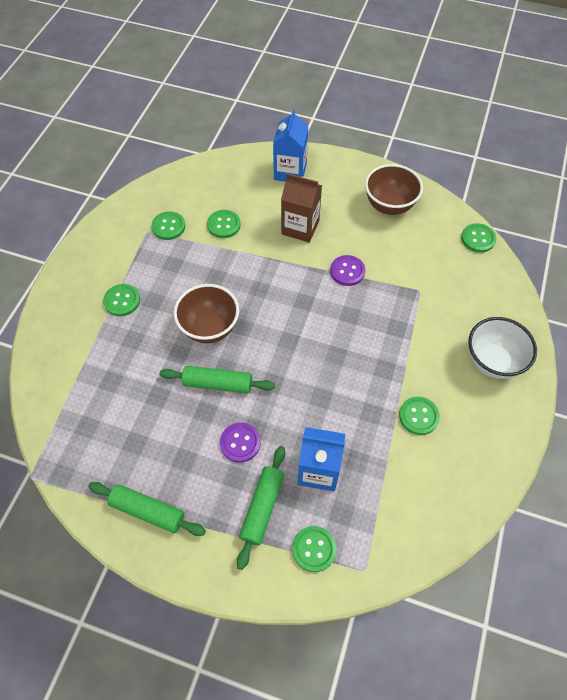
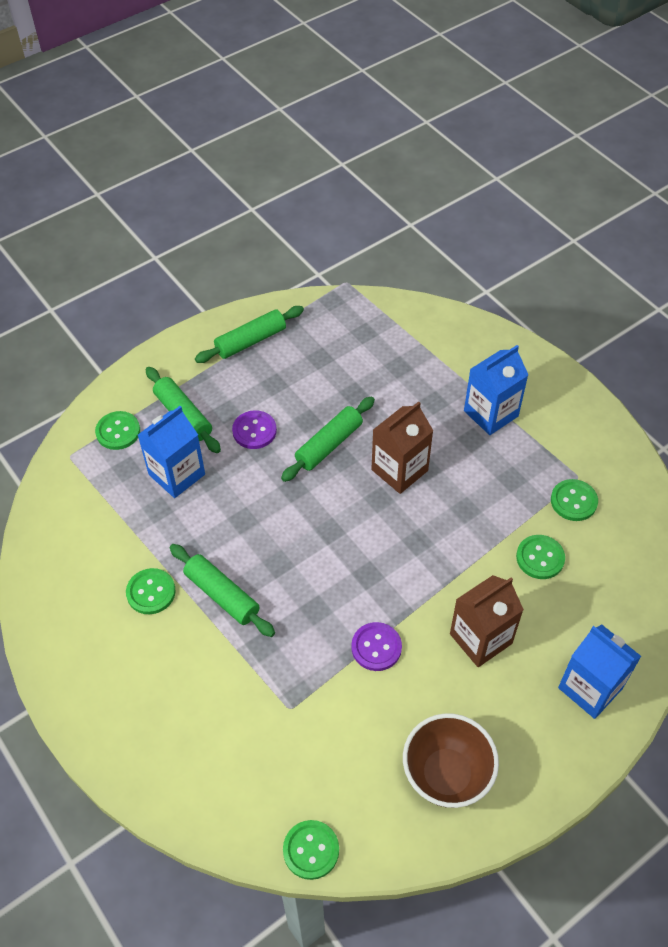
camera: 125 degrees right, 5 degrees down
green button [103,284,140,316] -> blue carton [464,345,528,435]
brown bowl [174,284,239,343] -> brown carton [371,401,433,494]
white bowl [468,317,537,379] -> none
none -> green rolling pin [169,544,275,637]

